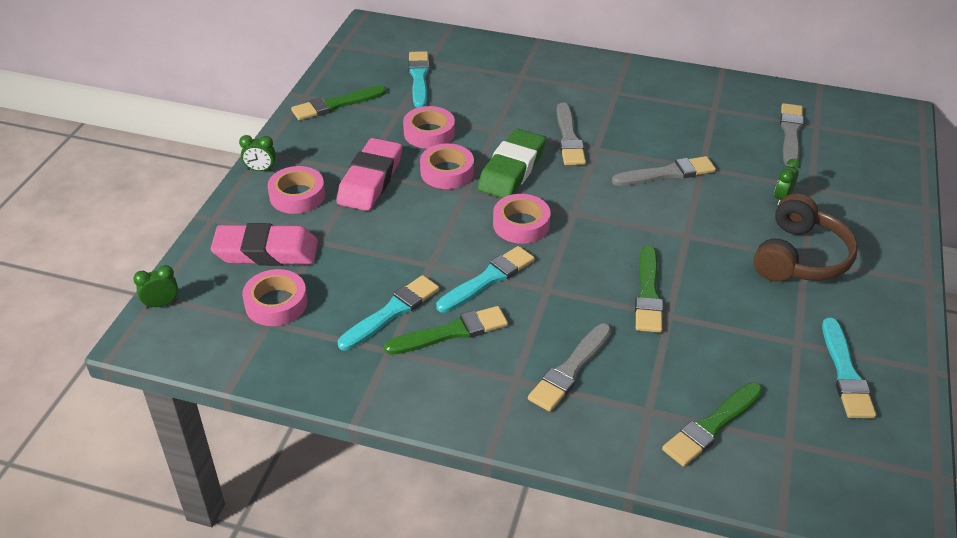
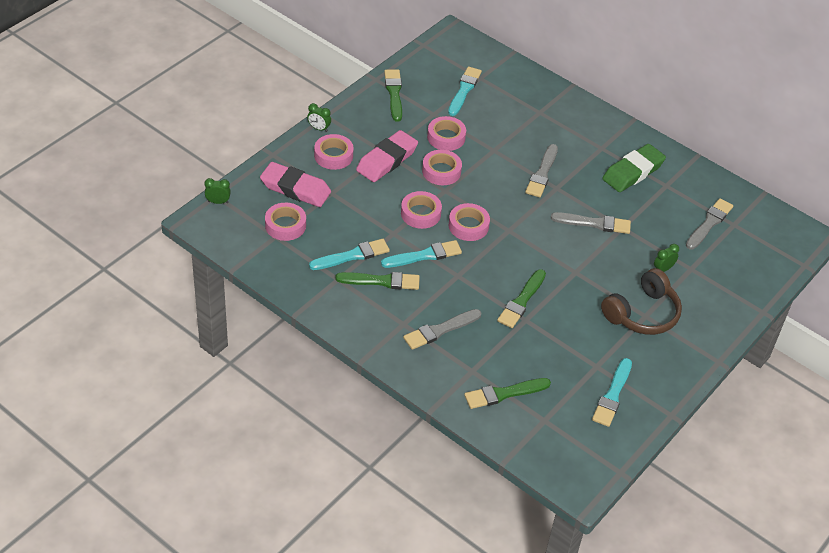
camera: 20 degrees right, 5 degrees up
green brush [291,85,387,120] -> green brush turned 90 degrees clockwise [384,69,402,122]
green eraser [477,129,546,198] -> green eraser moved to [602,144,666,192]
none -> pink tape [401,191,442,229]

